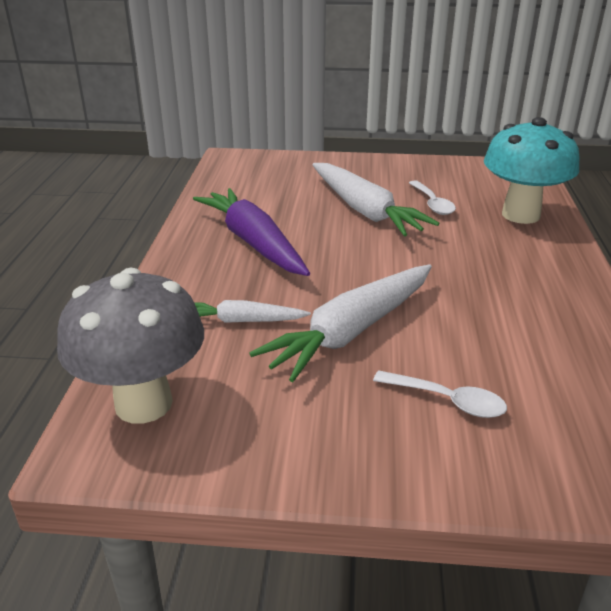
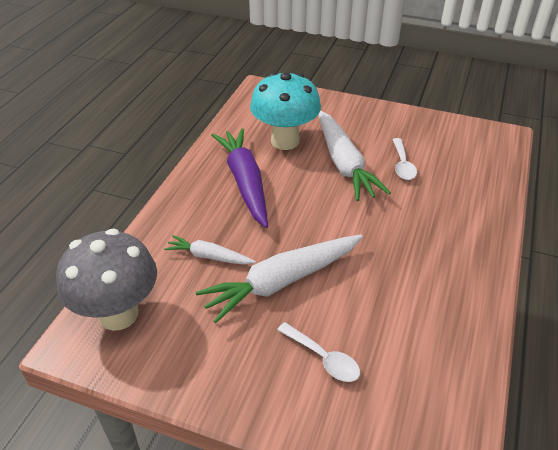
camera: 15 degrees right, 10 degrees up
turquoise mushroom [484,117,579,224] -> turquoise mushroom moved to [250,72,321,150]

